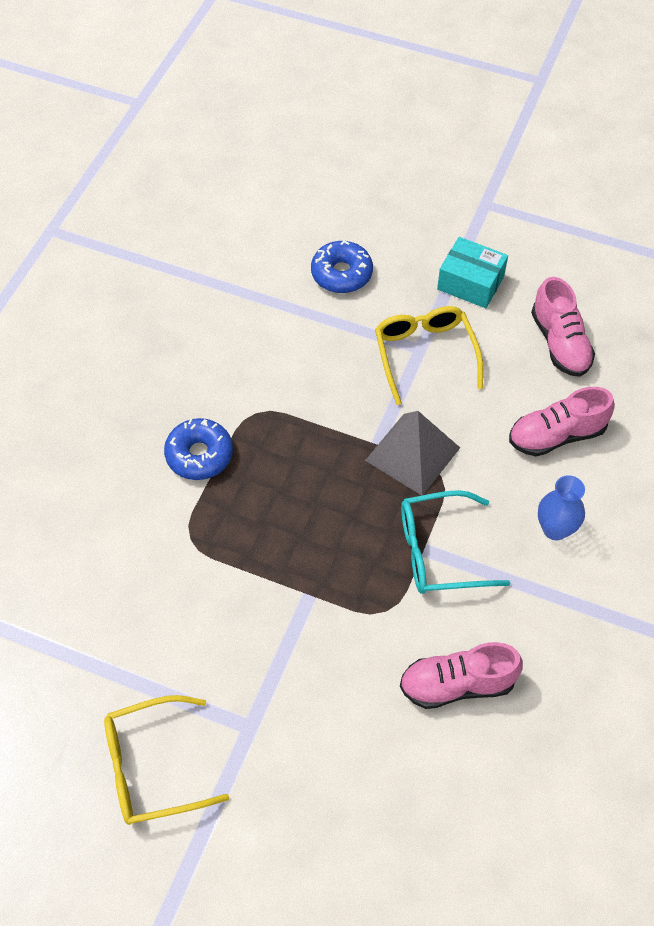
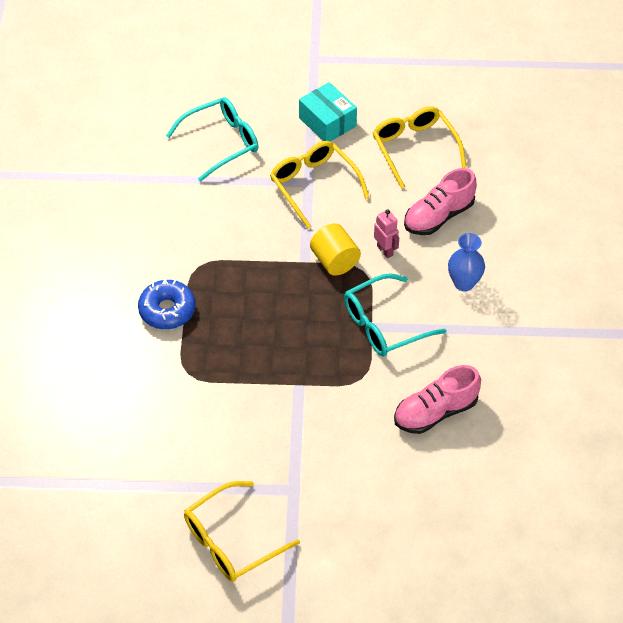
camera: 20 degrees left, 5 degrees down
blue donut [311,240,373,293] -> turquoise glasses [166,97,258,182]
grey pyramid [365,411,460,495] -> yellow cylinder [310,223,361,276]
turquoise box [437,237,508,308] -> turquoise box turned 45 degrees clockwise [299,82,357,141]
pink shoe [531,277,595,377] -> yellow glasses [373,106,466,189]
none -> pink robot [374,210,399,258]

